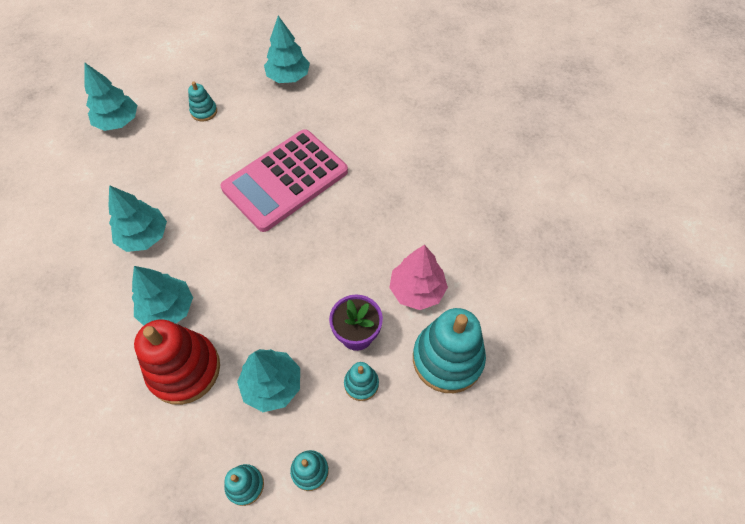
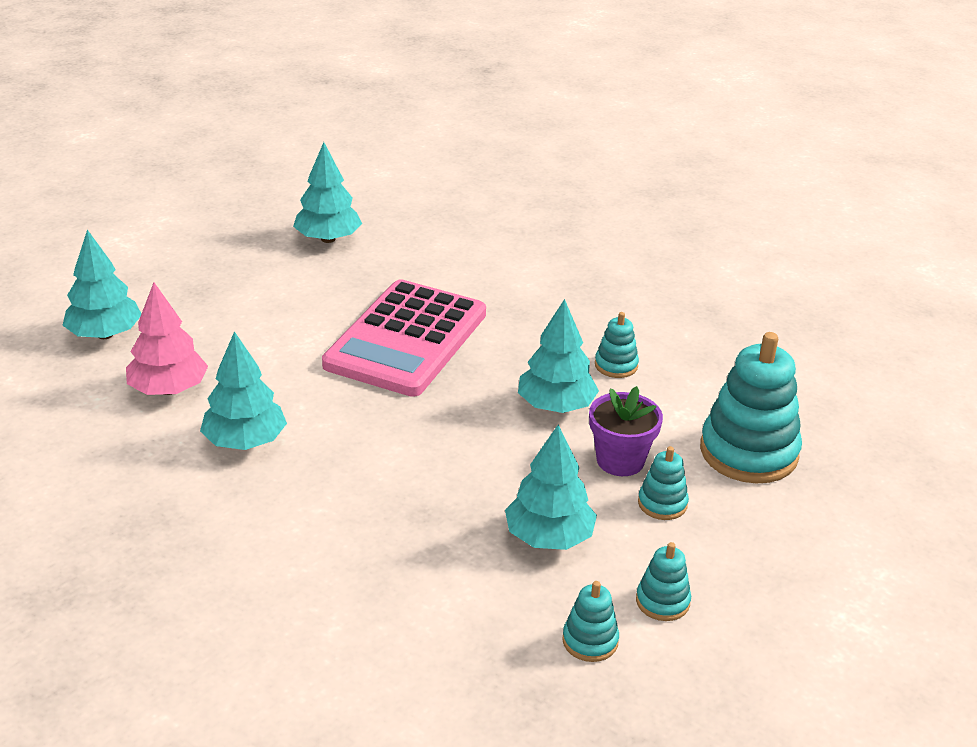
camera: 25 degrees left, 25 degrees down
turquoise tree [132,266,193,326] -> turquoise tree moved to [518,299,599,413]
red stacking toy [134,319,220,405] -> none
turquoise stacking toy [188,82,217,122] -> turquoise stacking toy moved to [595,312,639,378]
pink tree [389,245,448,310] -> pink tree moved to [126,282,208,395]

